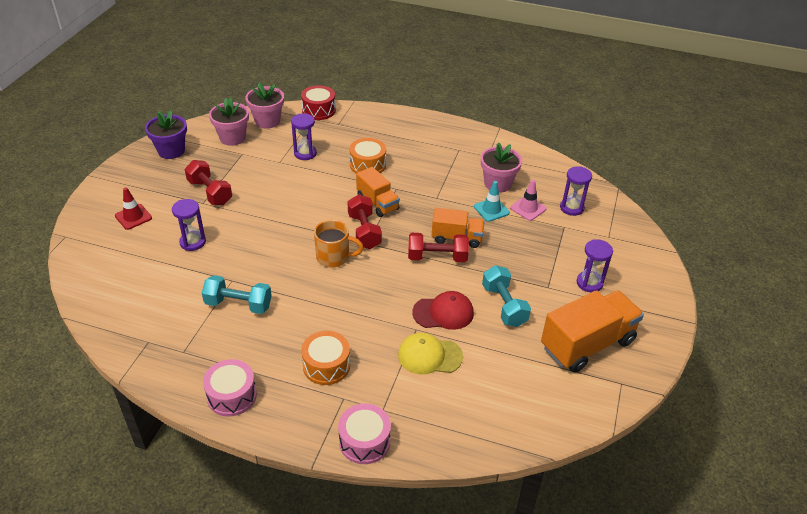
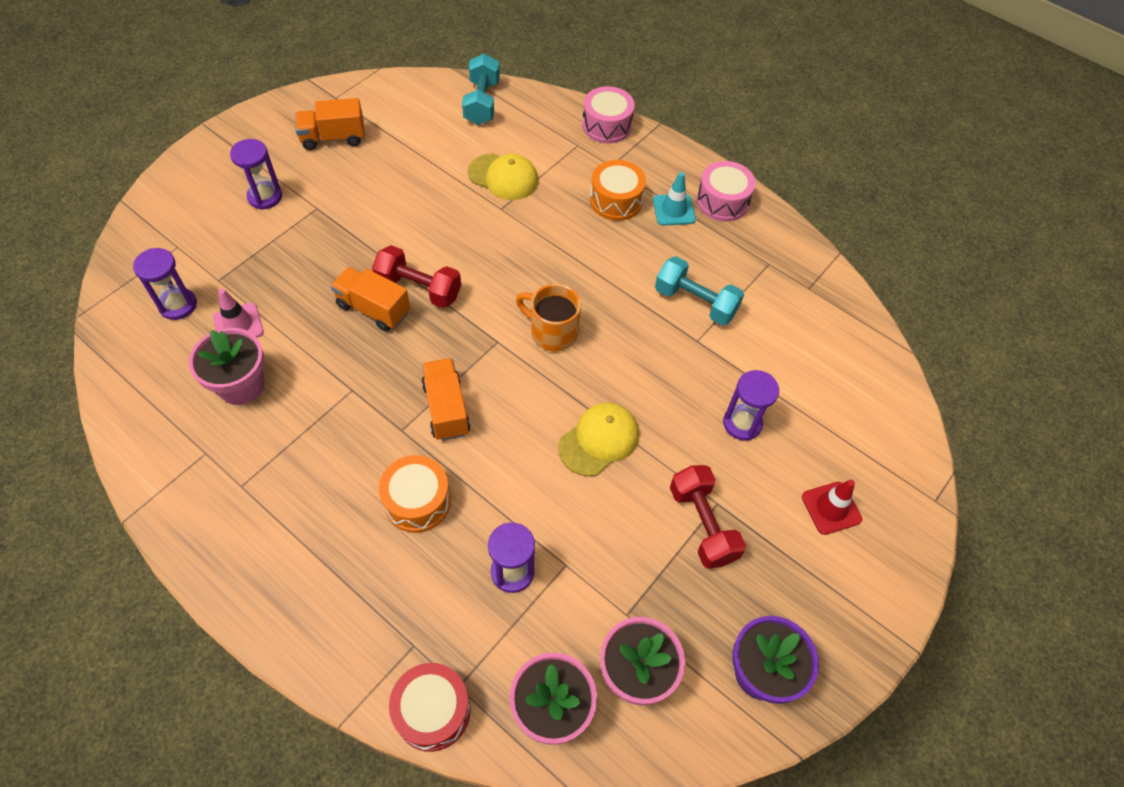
camera: 160 degrees left, 15 degrees up
red dumbbell [348,194,382,249] -> none
red cap [412,291,474,330] -> none
turquoise traffic cone [474,181,510,222] -> turquoise traffic cone moved to [653,172,696,226]
turquoise dumbbell [482,265,531,327] -> turquoise dumbbell moved to [462,54,500,125]
orange truck [541,290,644,373] -> orange truck [295,98,365,150], size x0.60
none -> yellow cap [558,403,639,476]

